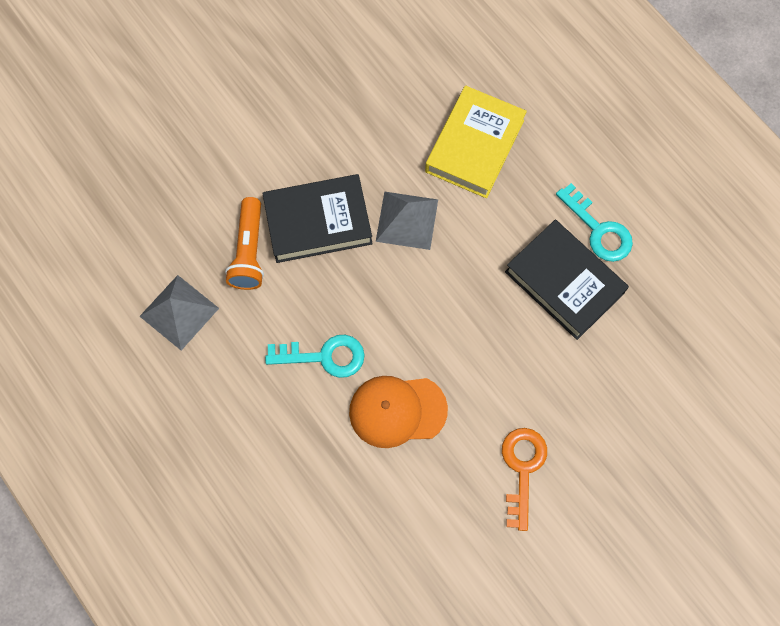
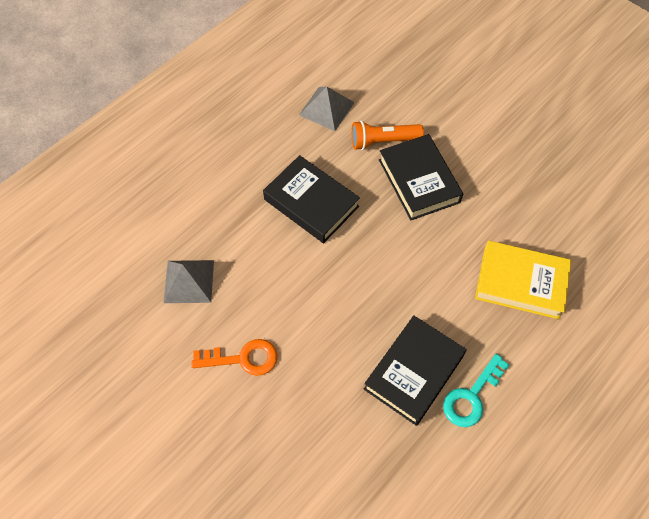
camera: 80 degrees right, 10 degrees down
turquoise key [265,335,364,378] -> black book [263,155,360,243]
orange cap [349,376,448,448] -> none
grey pyramid [376,191,438,250] -> grey pyramid moved to [164,260,214,303]

